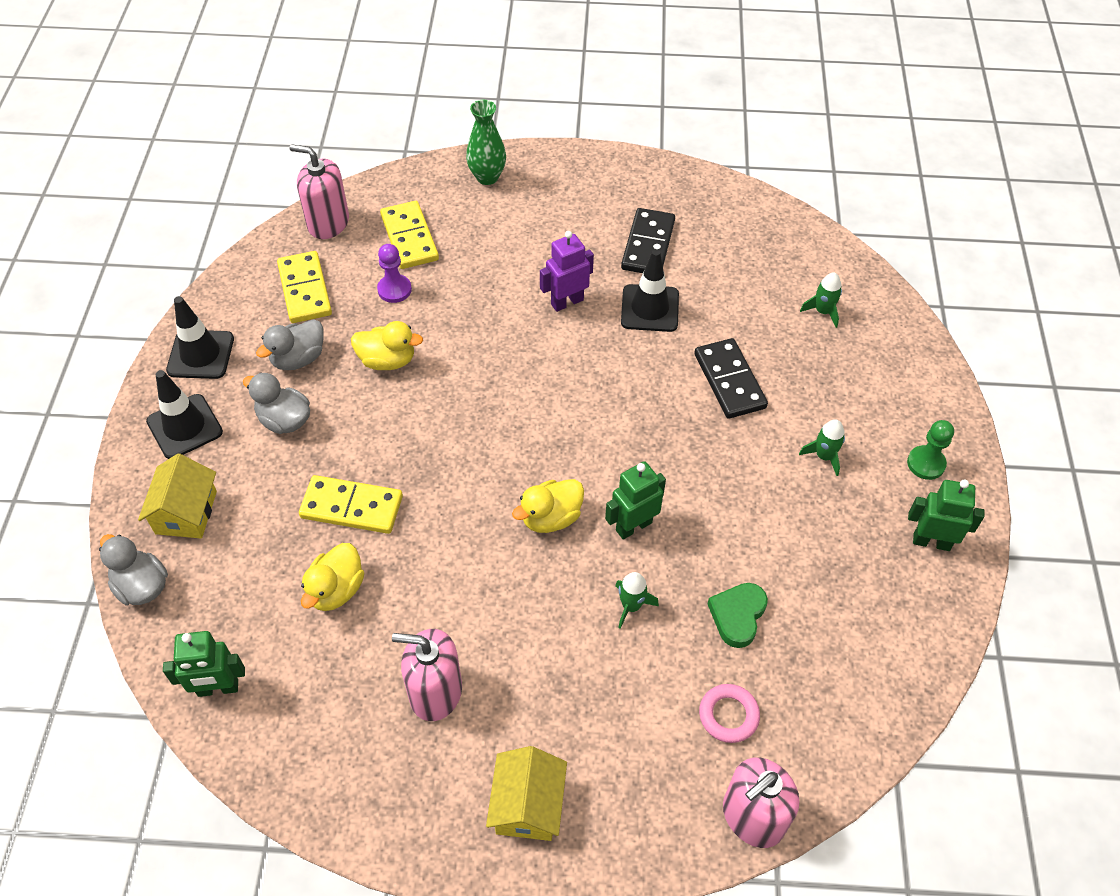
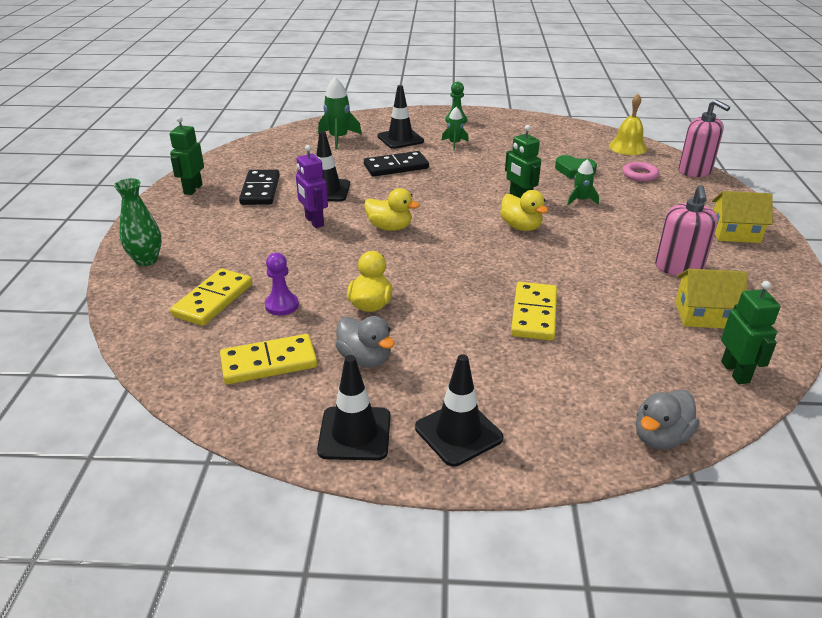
camera: 90 degrees left, 20 degrees down
yellow house [138,454,217,538] -> yellow house moved to [675,269,747,329]
grey duck [243,372,310,434] -> none
pink soap dispenser [290,144,349,239] -> none
yellow duck [301,543,364,611] -> yellow duck moved to [364,188,420,231]
yellow domino [380,201,439,269] -> yellow domino turned 45 degrees counterclockwise [170,268,252,326]
black domino [621,208,675,273] -> black domino turned 75 degrees clockwise [239,169,280,205]
green rocket [800,273,842,328] -> green rocket [318,77,362,149], size x1.64
green robot [908,480,985,551] -> green robot moved to [169,116,204,195]
none -> black traffic cone [378,85,424,149]
none -> yellow bell [609,94,647,155]

